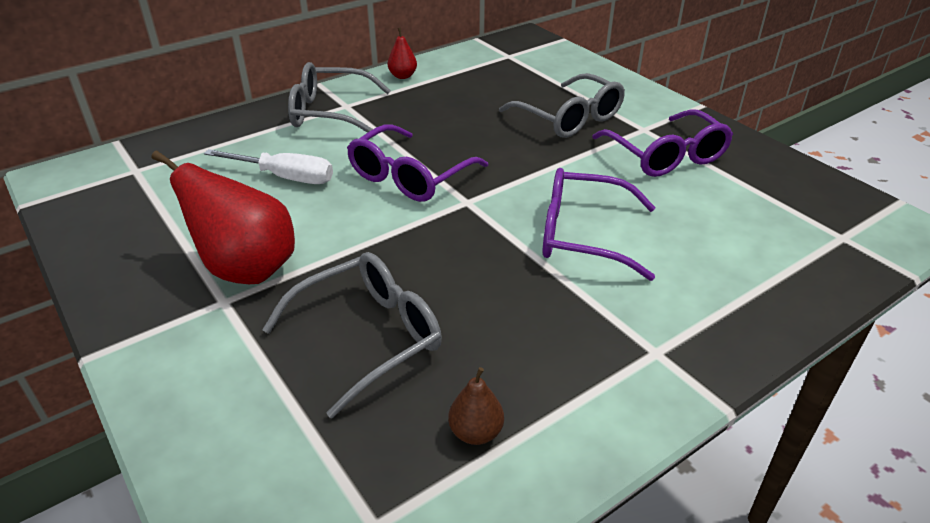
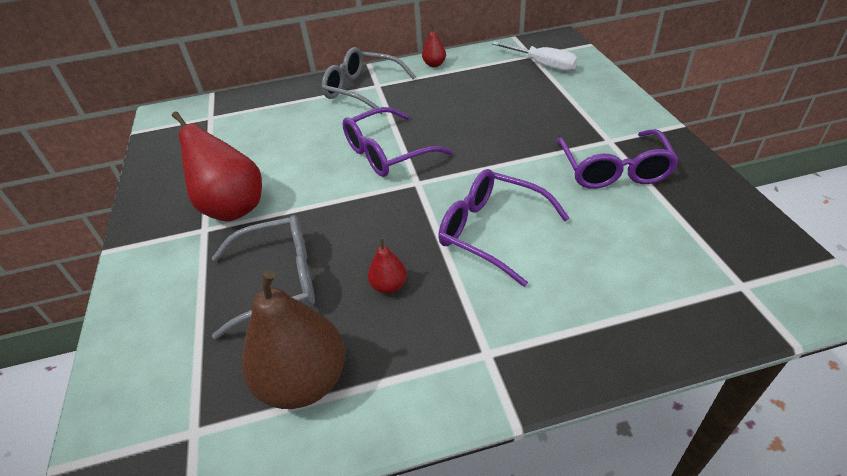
camera: 25 degrees right, 5 degrees up
white screwdriver [204,149,333,184] -> white screwdriver moved to [492,41,578,71]
brown pear [448,367,504,445] -> brown pear [242,270,345,409], size x2.17
grey glasses [499,73,625,138] -> none
none -> red pear [368,238,407,294]

